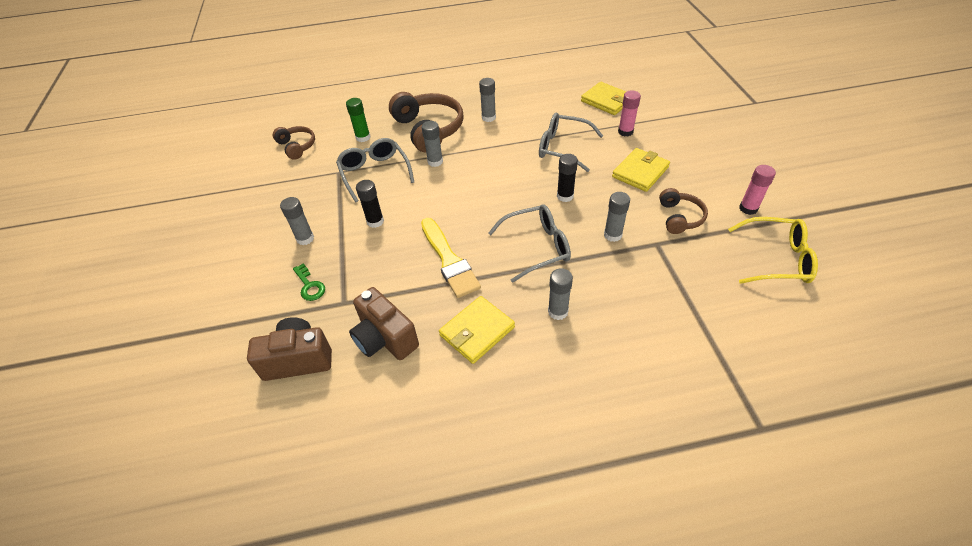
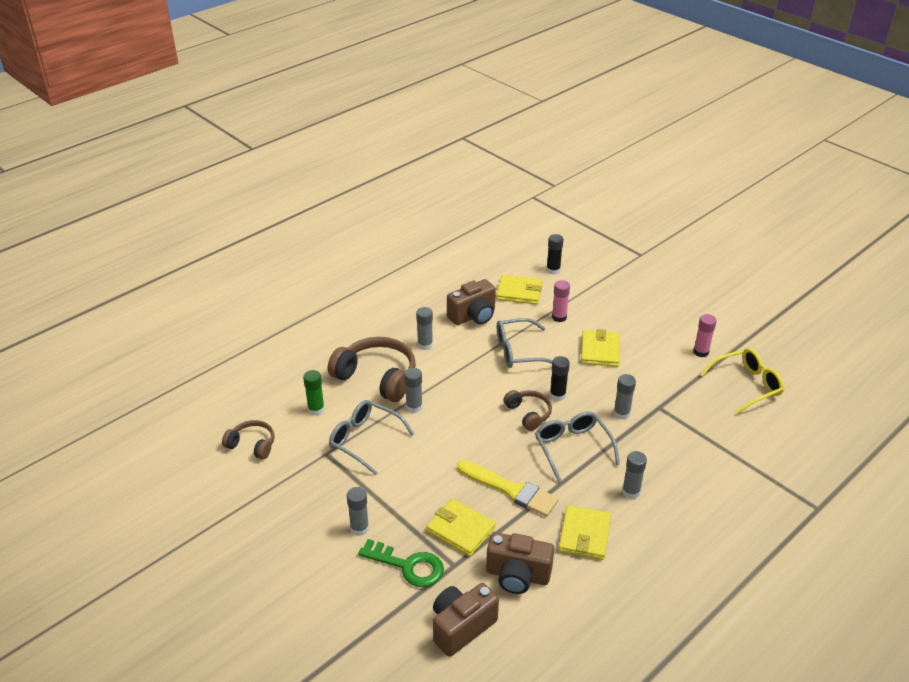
camera: 35 degrees left, 10 degrees down
green key [293,263,325,301] -> green key [358,539,444,587], size x1.66
black glue stick [356,180,384,228] -> black glue stick moved to [546,234,563,274]
grey glasses [488,205,571,283] -> grey glasses turned 60 degrees counterclockwise [535,411,620,483]
brown headphones [659,188,708,234] -> brown headphones moved to [503,390,552,431]
none -> yellow wallet [426,499,496,556]
none -> brown camera [447,279,496,325]

